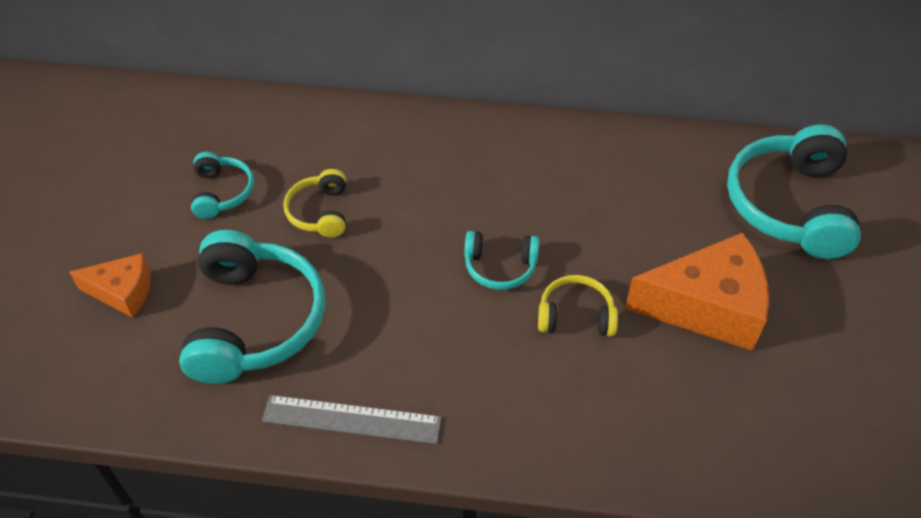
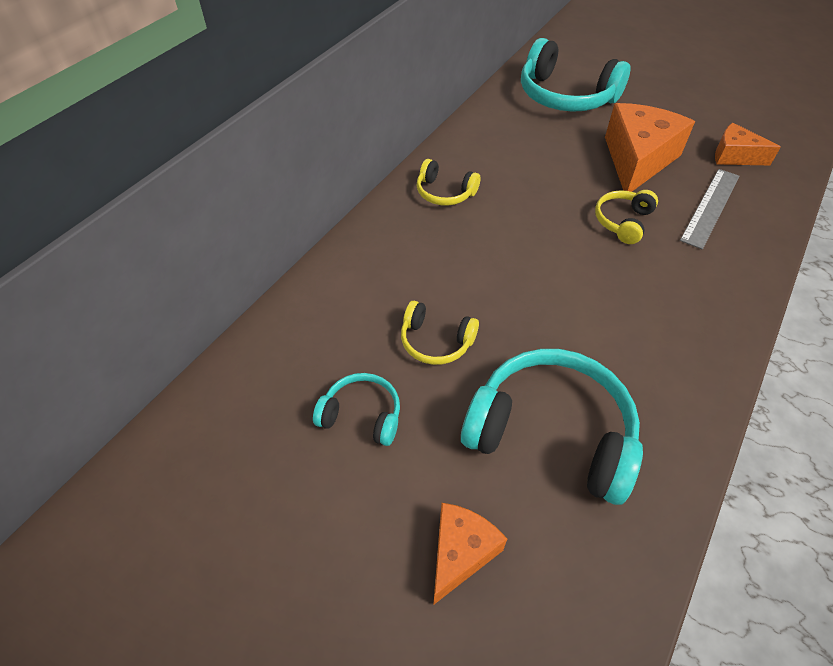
camera: 65 degrees left, 0 degrees up
grey ruler [262,395,442,444] -> grey ruler moved to [680,169,739,249]
turquoise headphones [464,231,539,290] -> none
none -> yellow headphones [417,159,480,206]
none -> orange cheese [715,123,781,165]

